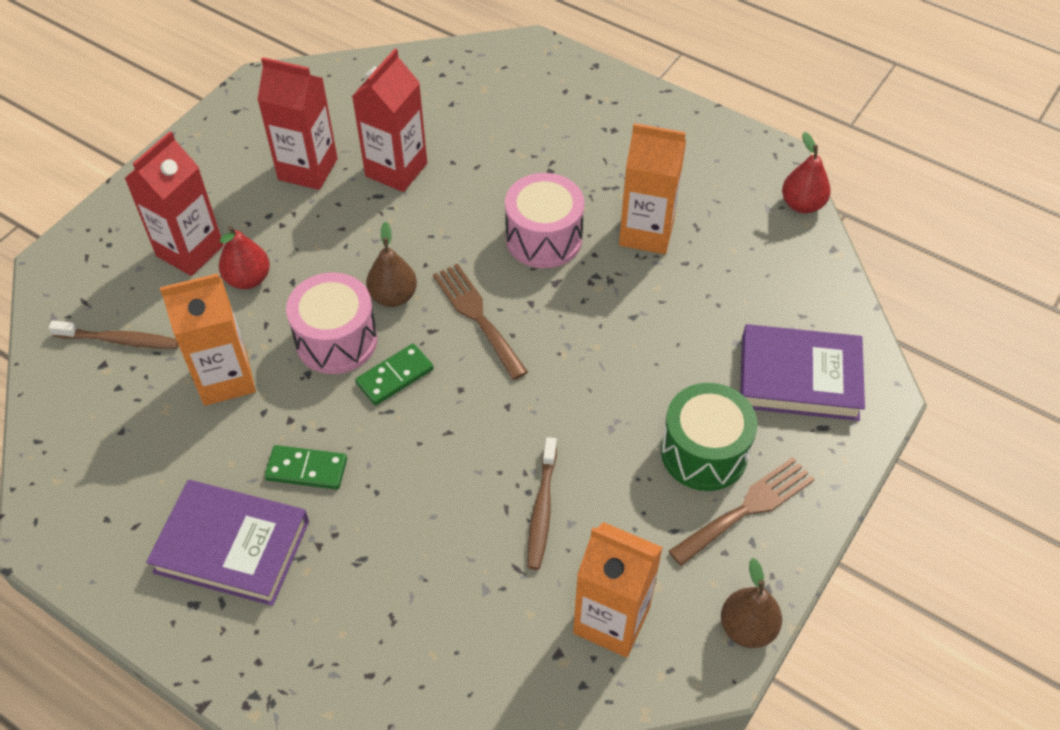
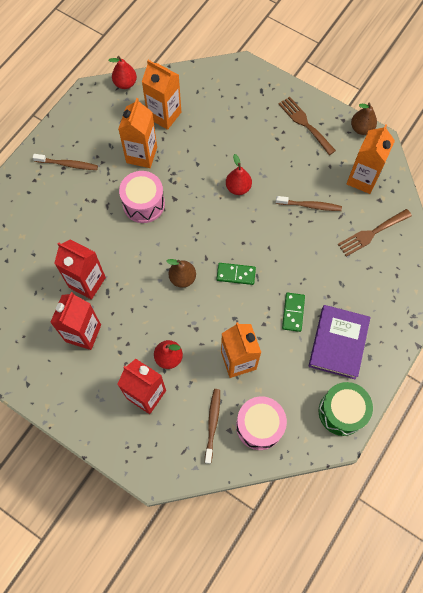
camera: 90 degrees left, 15 degrees up
pink drum [286,273,378,374] -> pink drum moved to [236,396,287,450]
green domino [355,344,434,406] -> green domino turned 45 degrees counterclockwise [216,263,256,285]
brown fork [433,264,528,380] -> brown fork moved to [338,209,412,257]
green drum [661,383,757,491] -> green drum moved to [319,382,373,436]
purple book [740,324,865,421] -> none
none -> brown toothbrush [33,154,98,170]
none -> orange carton [142,60,181,130]
none -> red pear [226,154,252,195]

